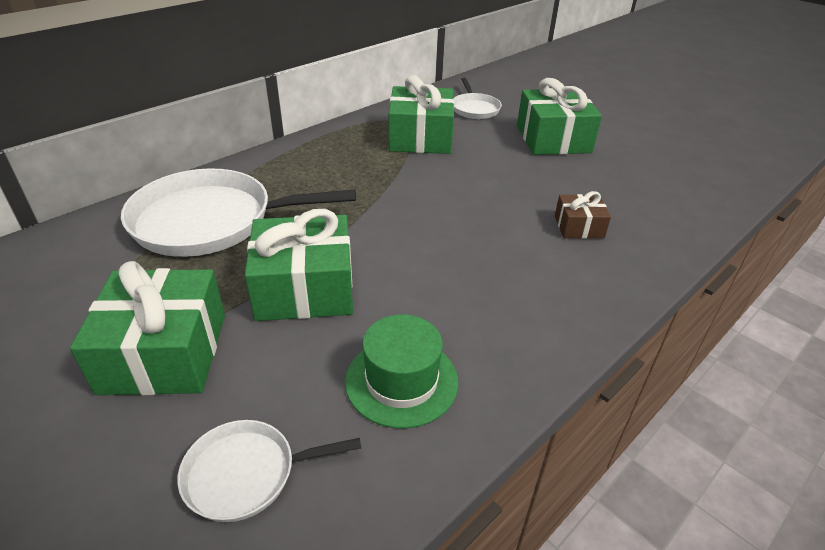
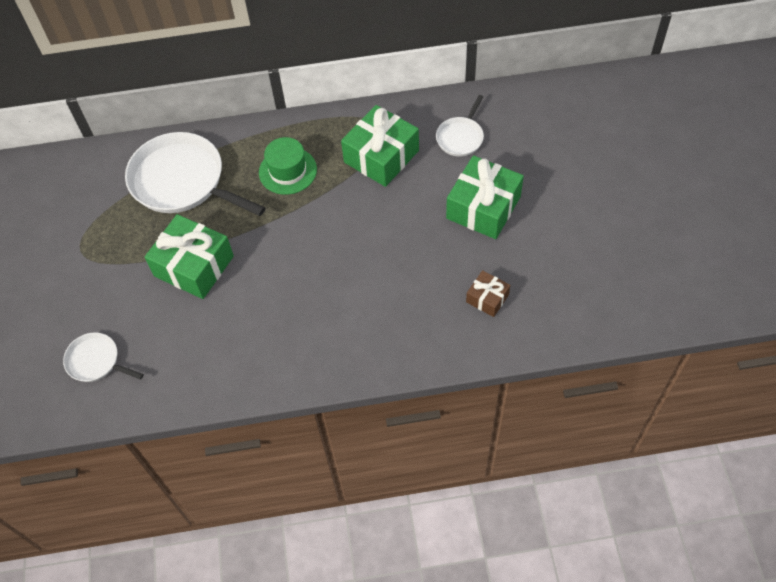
camera: 40 degrees right, 20 degrees up
green gift [70,261,225,395] -> none
green hat [345,314,459,428] -> green hat moved to [259,137,317,195]
brown gift [555,191,611,239] -> brown gift moved to [466,270,510,317]

